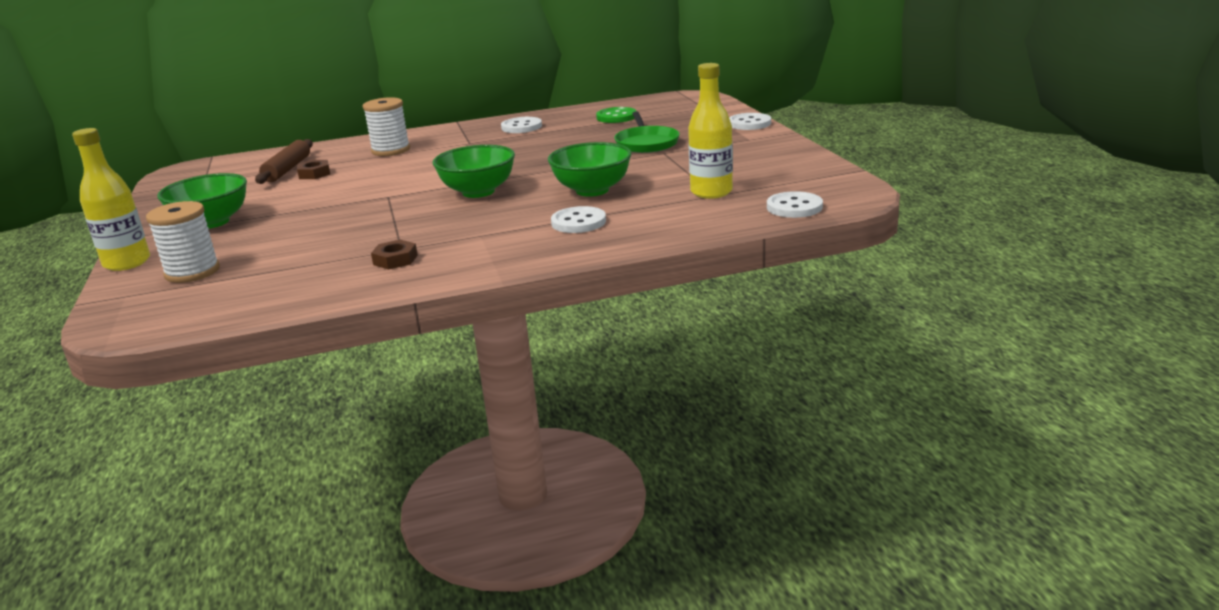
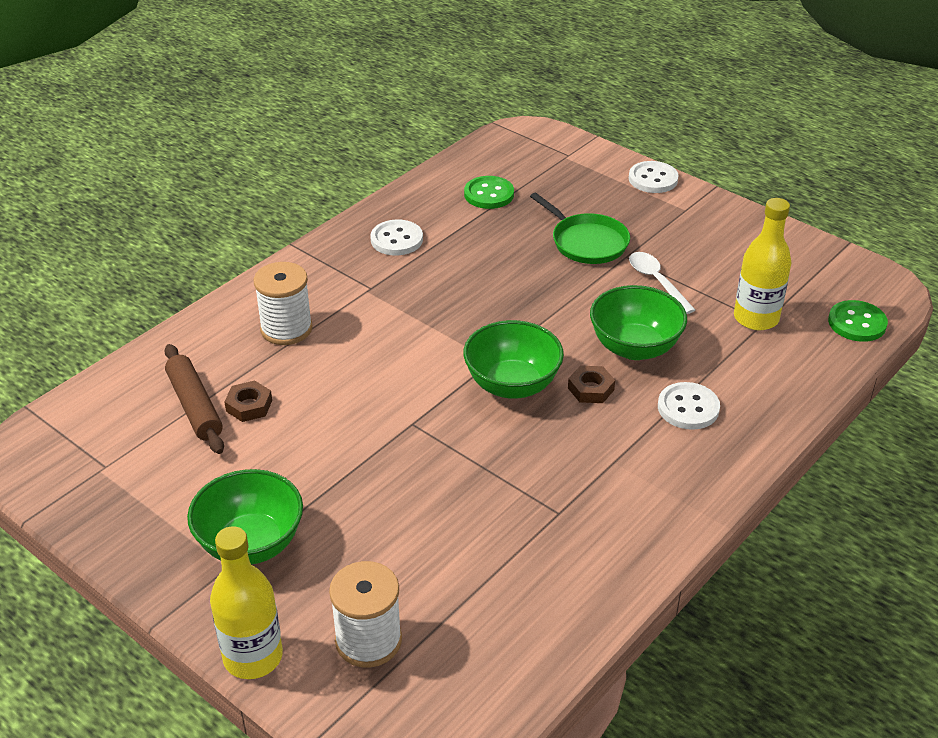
camera: 35 degrees left, 15 degrees up
brown nut [371,239,418,270] -> brown nut moved to [568,365,615,403]
white button [767,191,823,218] -> green button [828,300,888,342]
none -> white spoon [629,252,695,314]

